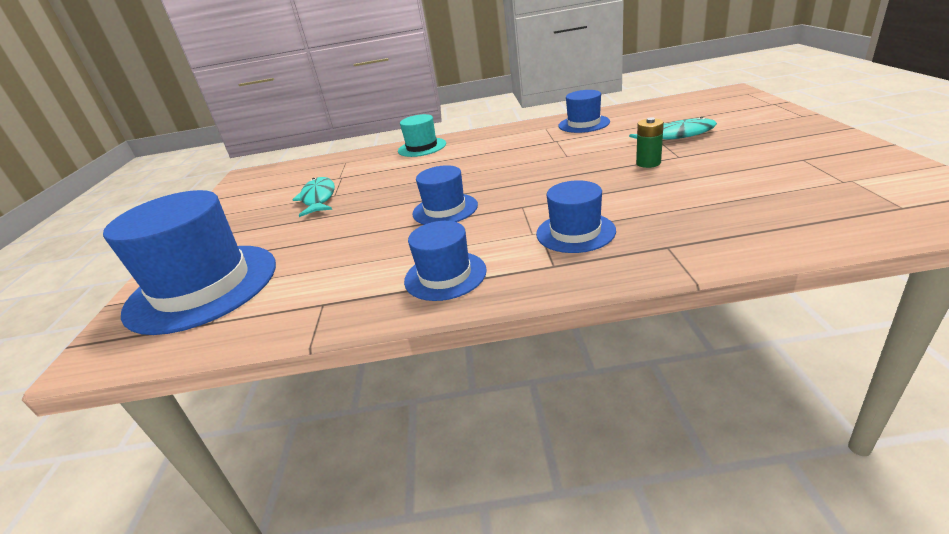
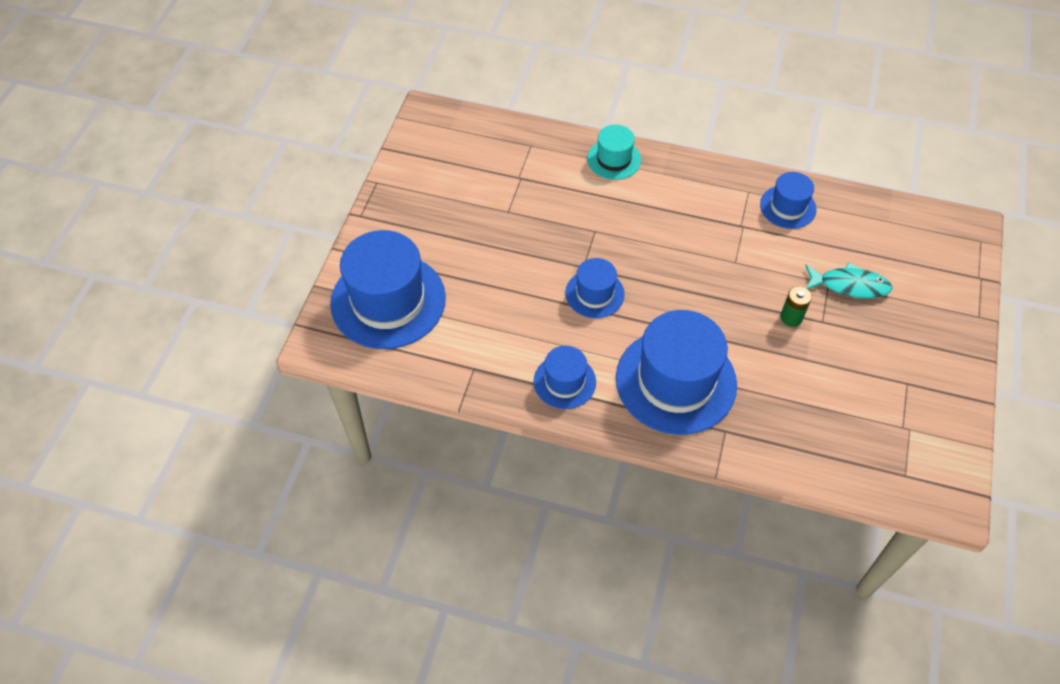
camera: 15 degrees right, 25 degrees up
turquoise fish [292,177,335,217] -> none
blue hat [536,180,616,253] -> blue hat [616,310,737,435], size x1.93

